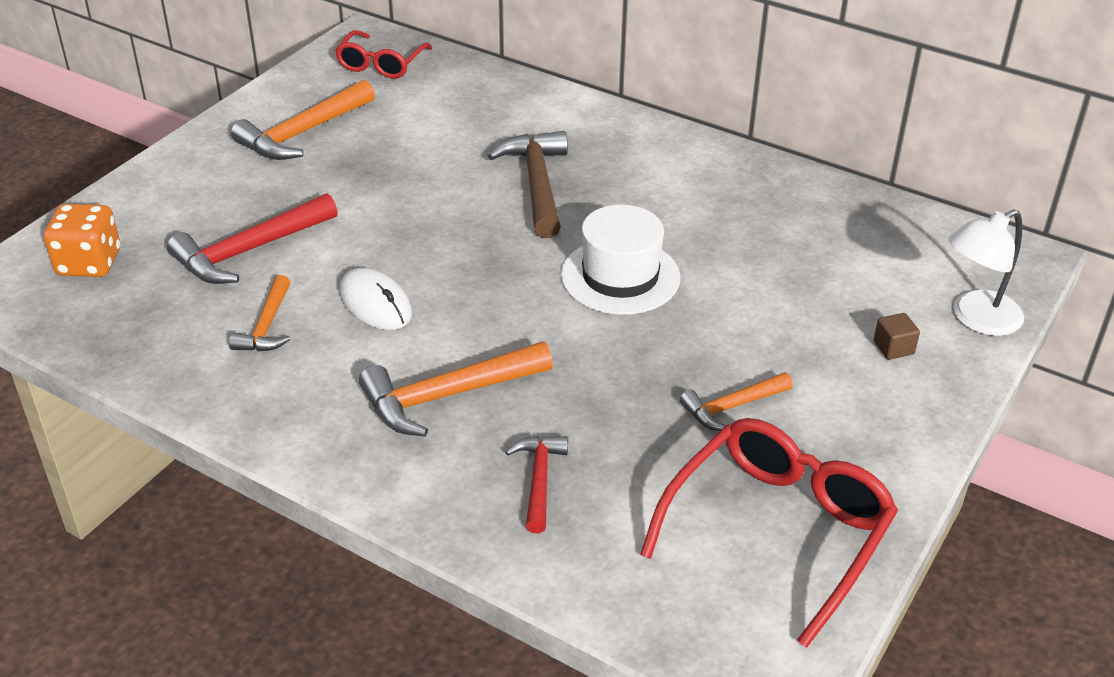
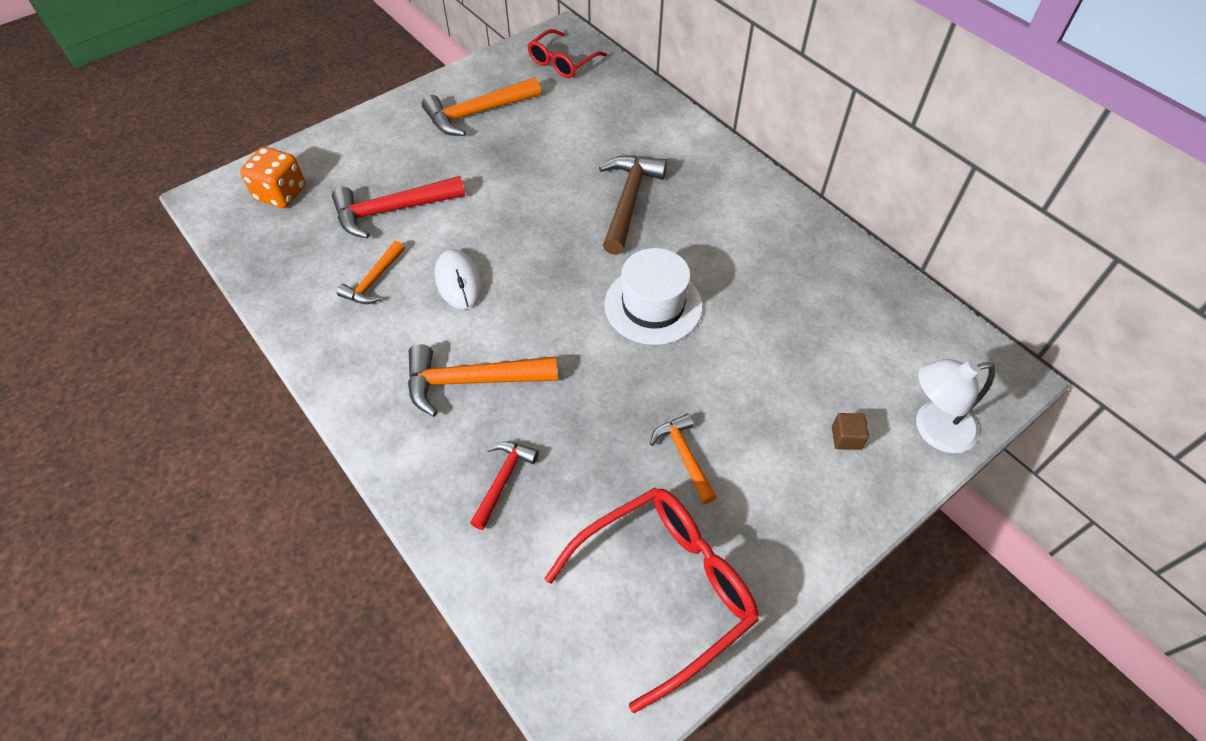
camera: 20 degrees right, 15 degrees up
orange hammer [680,372,793,431] -> orange hammer turned 75 degrees clockwise [650,414,717,504]

